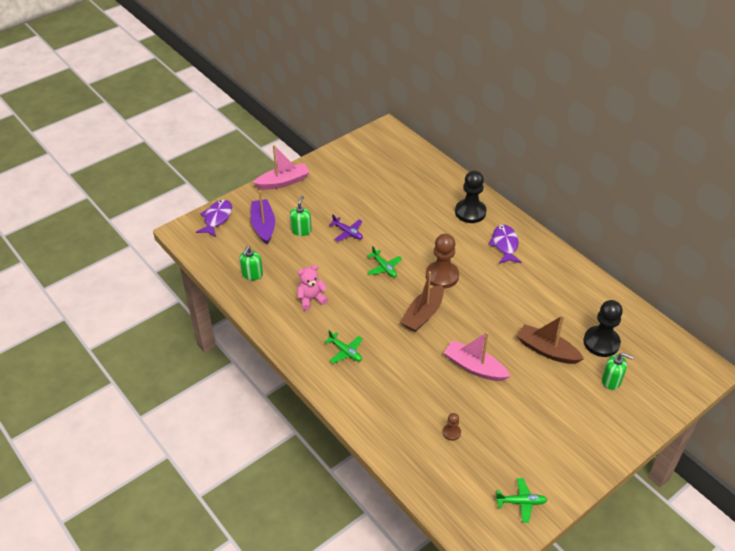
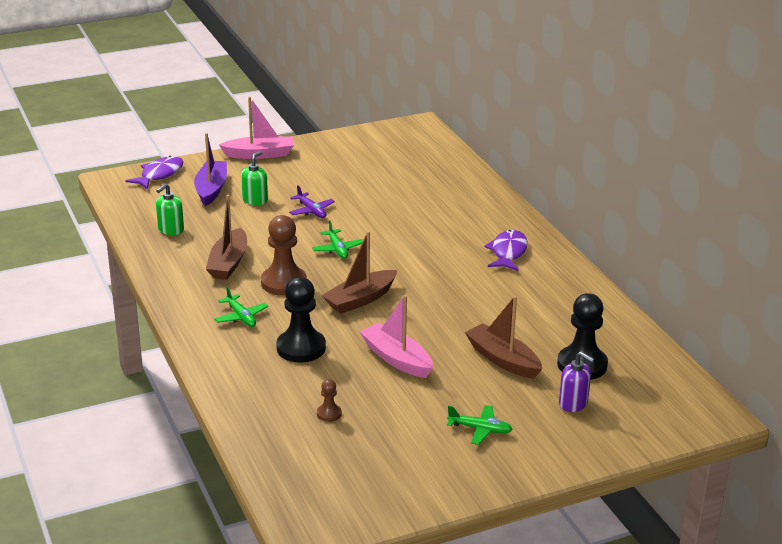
camera: 15 degrees right, 15 degrees down
pink teddy bear [297,265,328,311] -> brown boat [206,195,247,280]
brown pawn [426,234,459,288] -> brown pawn moved to [261,215,307,295]
black pawn [455,171,486,223] -> black pawn moved to [276,277,326,362]
green plane [495,478,547,523] -> green plane moved to [447,405,513,445]
green soap dispenser [602,353,633,390] -> purple soap dispenser [559,352,595,412]

